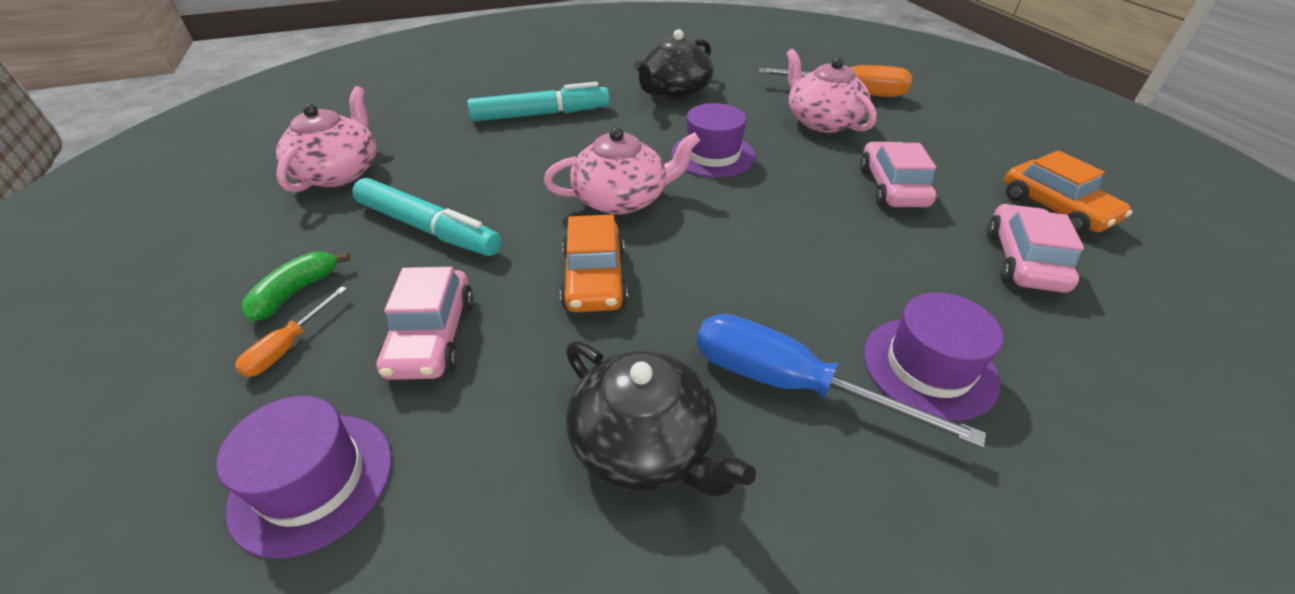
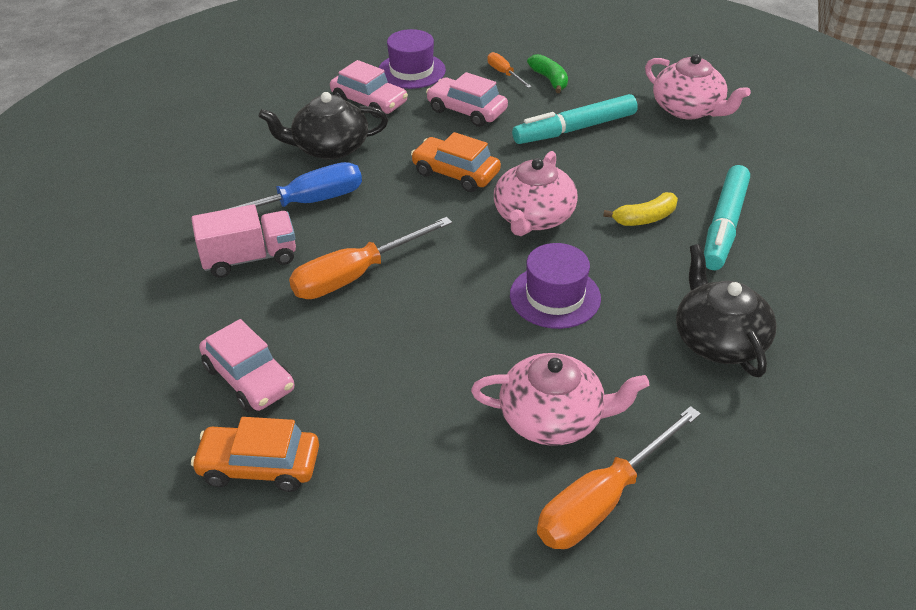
camera: 125 degrees right, 0 degrees up
pink car [860,142,936,207] -> pink car moved to [330,60,408,118]
purple hat [864,292,1003,421] -> pink truck [191,204,296,278]
none -> orange screwdriver [289,217,452,299]
none -> yellow banana [603,192,678,226]

